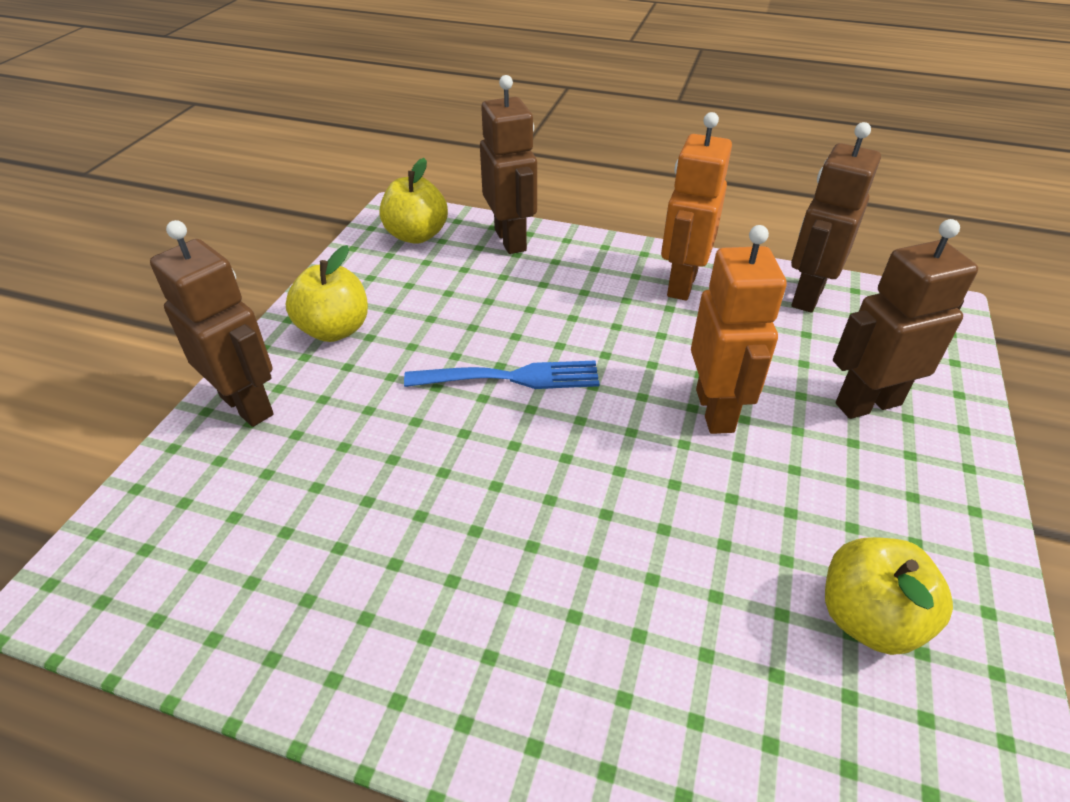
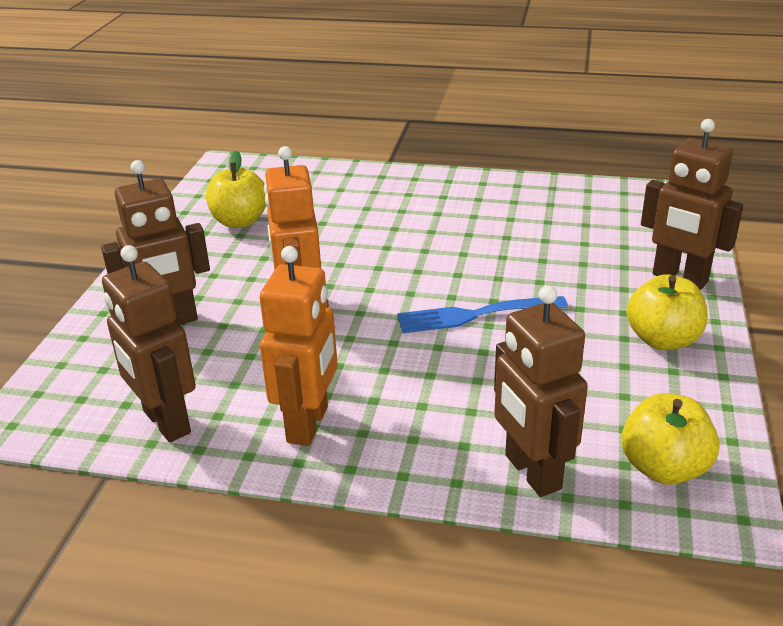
camera: 175 degrees right, 10 degrees down
brown robot [791,122,881,313] -> brown robot turned 120 degrees clockwise [102,245,196,442]

